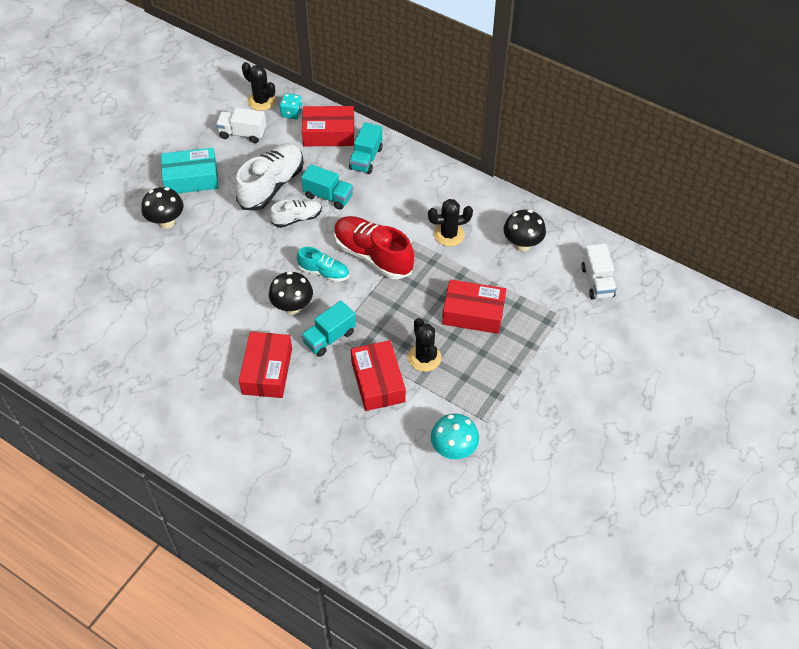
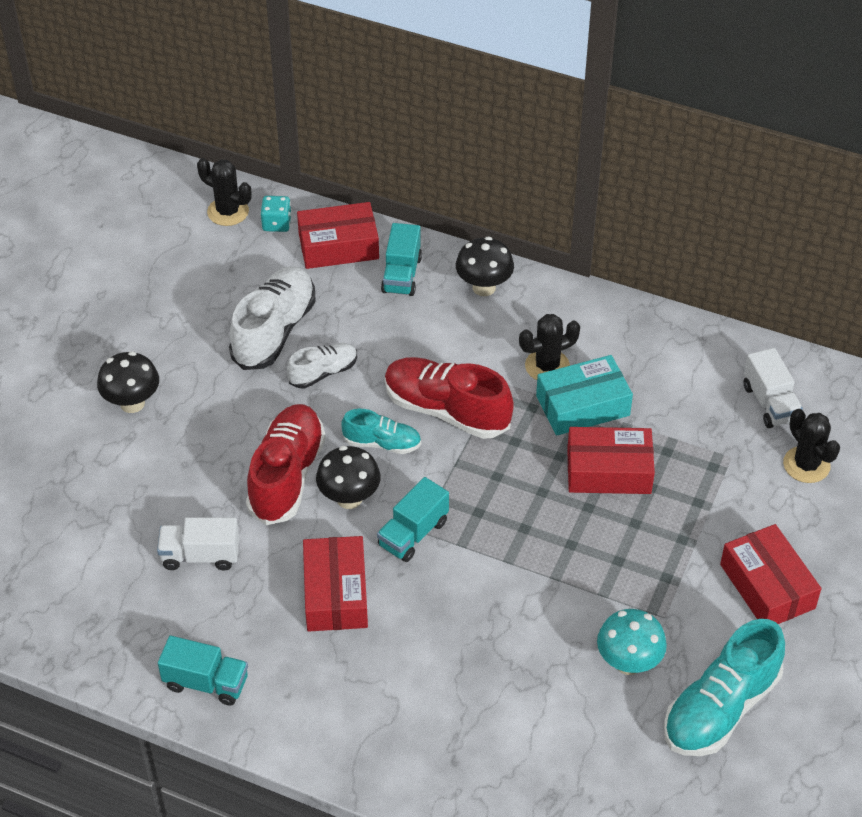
camera: 10 degrees left, 5 degrees down
turquoise box [161,148,219,193] -> turquoise box moved to [536,355,633,436]
white truck [216,108,266,143] -> white truck moved to [157,517,239,571]
turquoise truck [301,164,353,210] -> turquoise truck moved to [158,636,248,705]
red box [351,340,406,411] -> red box moved to [720,524,821,624]
black cactus [408,318,442,372] -> black cactus moved to [783,409,840,483]
black mushroom [503,210,546,252] -> black mushroom moved to [456,237,514,296]
none -> red shoe [246,404,326,525]
none -> turquoise shoe [664,619,785,756]

